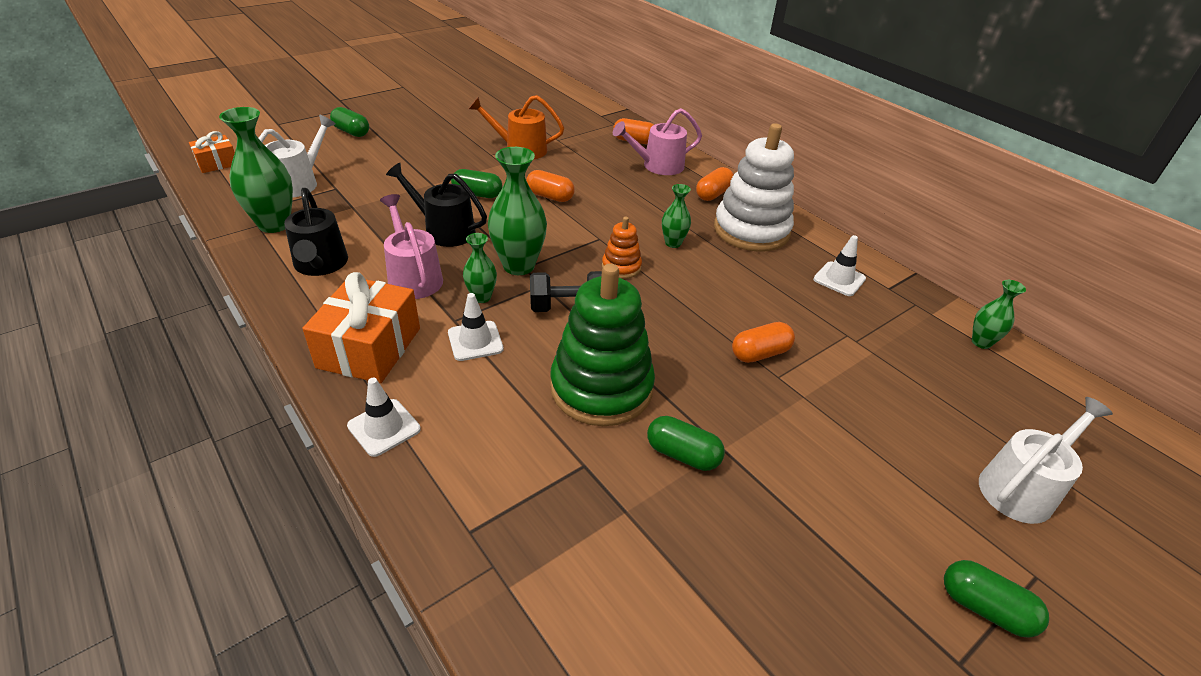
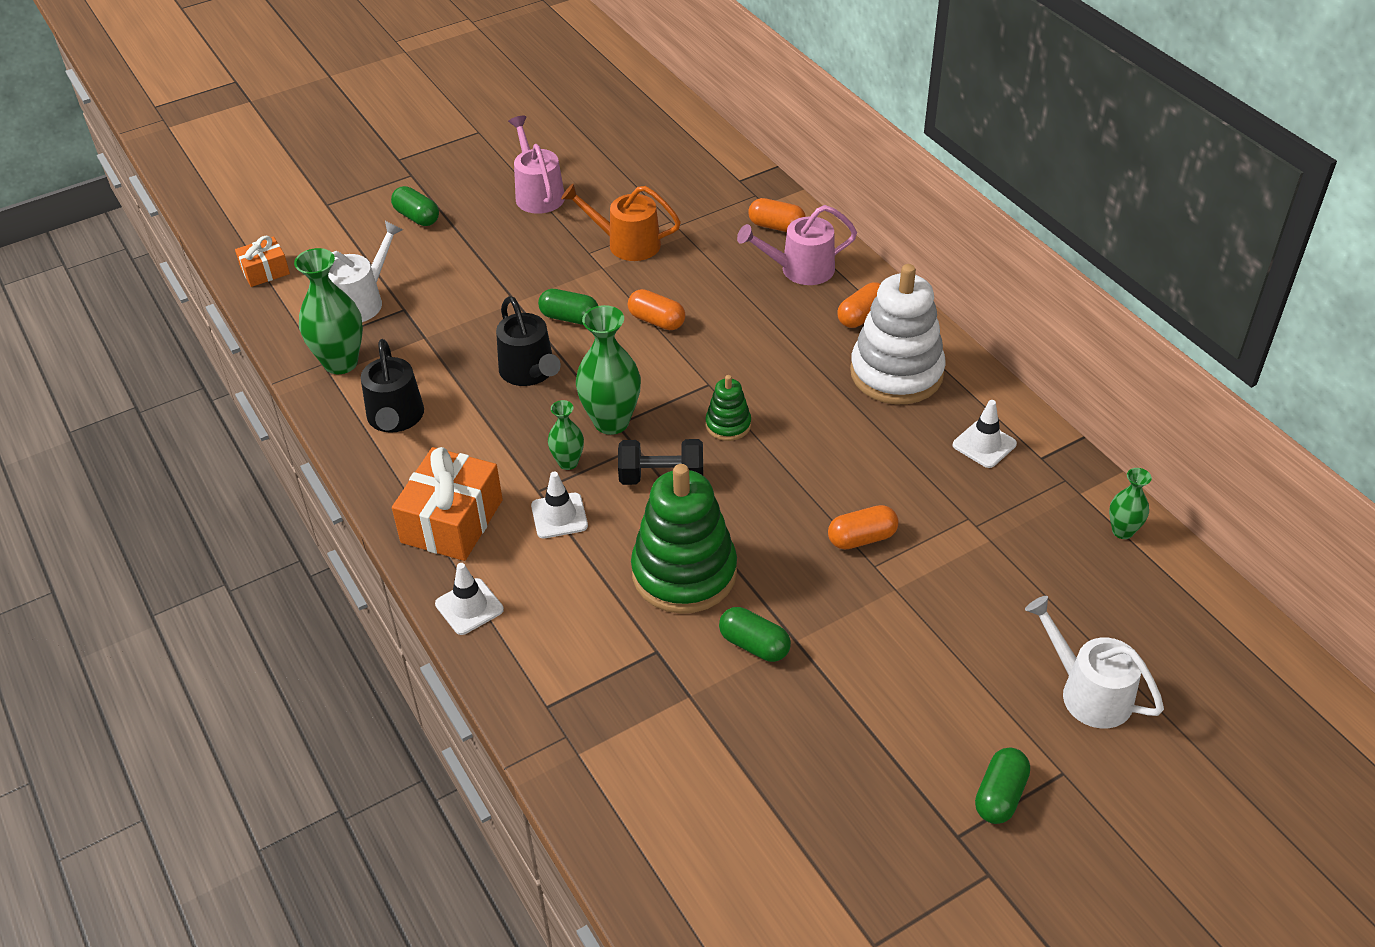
camera: 10 degrees right, 5 degrees up
pink watering can [380,194,443,299] -> pink watering can moved to [508,116,564,214]
black watering can [386,163,487,247] -> black watering can turned 150 degrees counterclockwise [496,296,561,386]
orange stacking toy [602,217,642,279] -> green stacking toy [705,375,751,441]
green vase [662,184,691,248] -> none
green capsule [944,560,1049,638] -> green capsule turned 75 degrees clockwise [975,748,1030,824]
white watering can [979,397,1113,524] -> white watering can turned 105 degrees counterclockwise [1025,596,1164,728]

